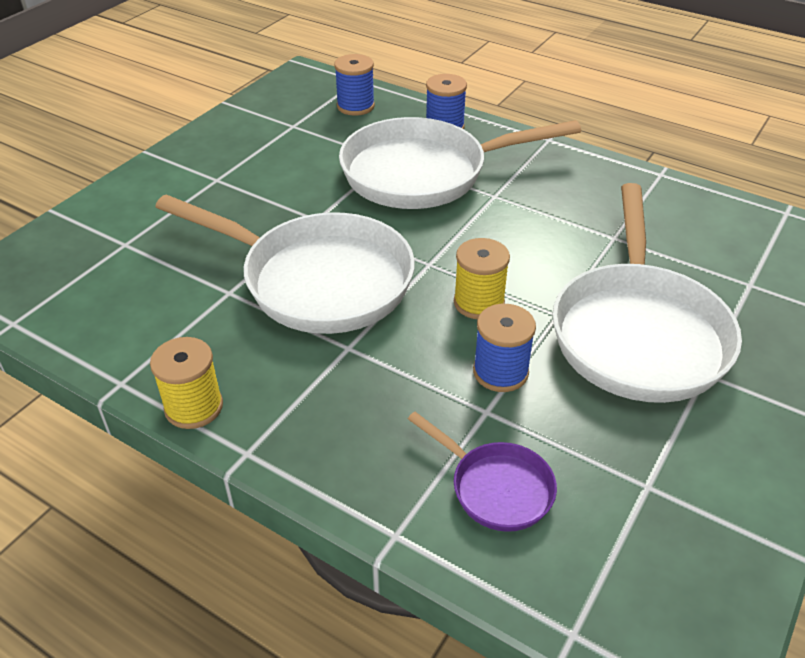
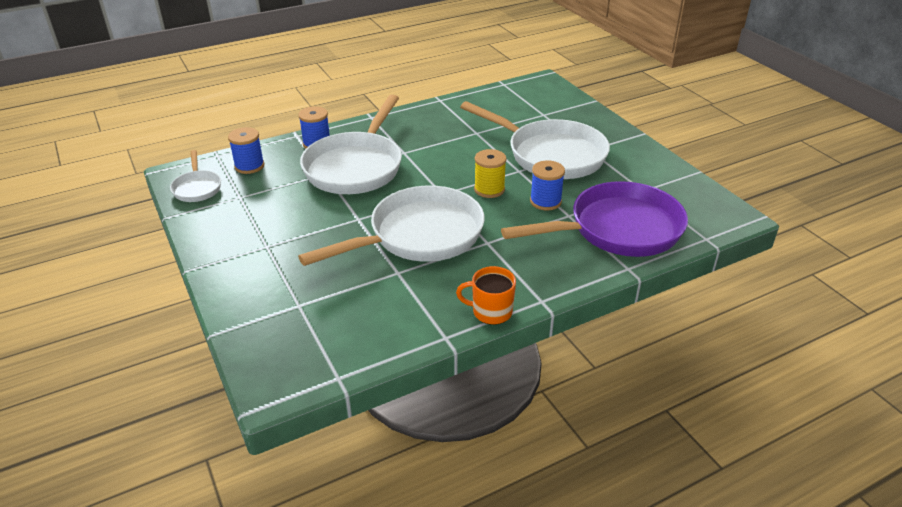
camera: 60 degrees left, 5 degrees down
yellow spool [150,337,223,429] -> orange mug [456,266,516,325]
purple pan [408,412,557,532] -> purple pan [501,181,688,257], size x2.10
none -> white pan [170,150,221,202]

